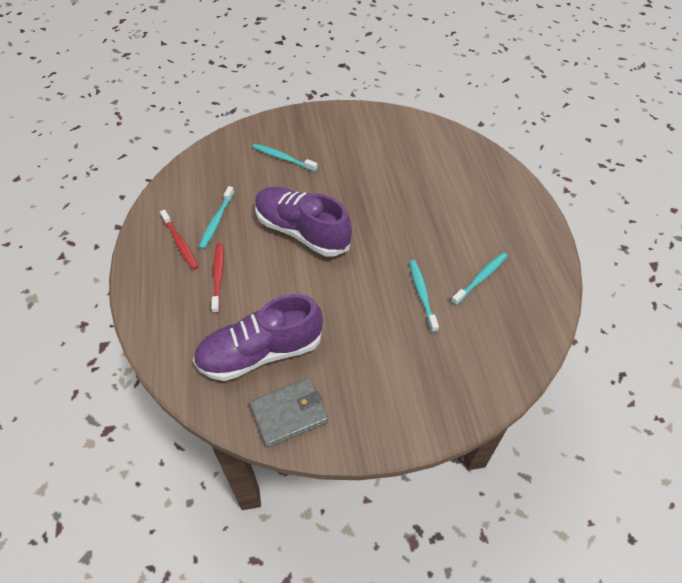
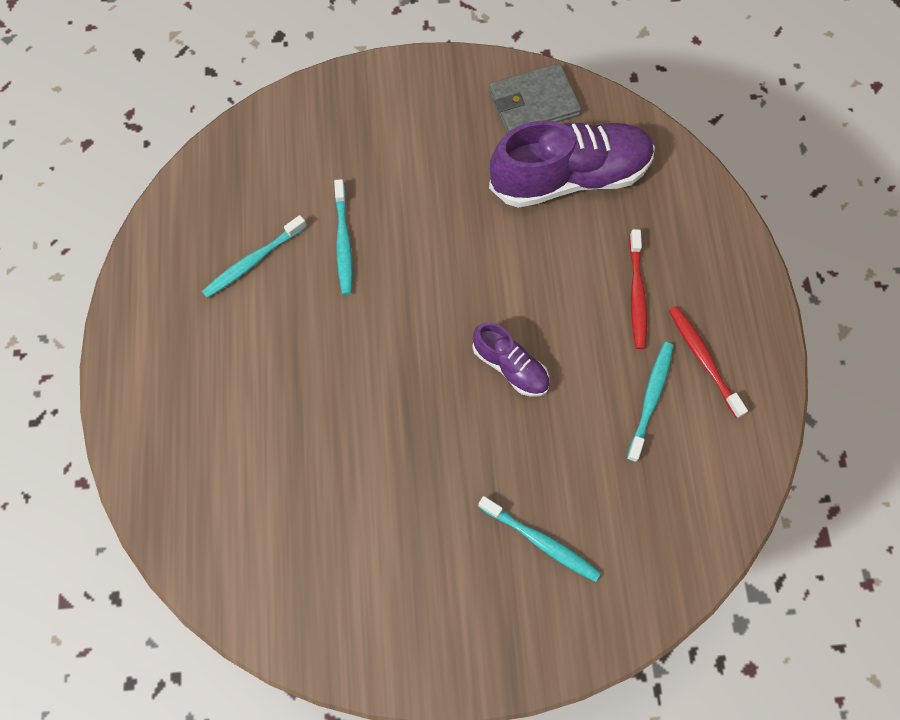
camera: 175 degrees left, 15 degrees up
purple shoe [255,187,352,256] -> purple shoe [472,322,550,397], size x0.51

